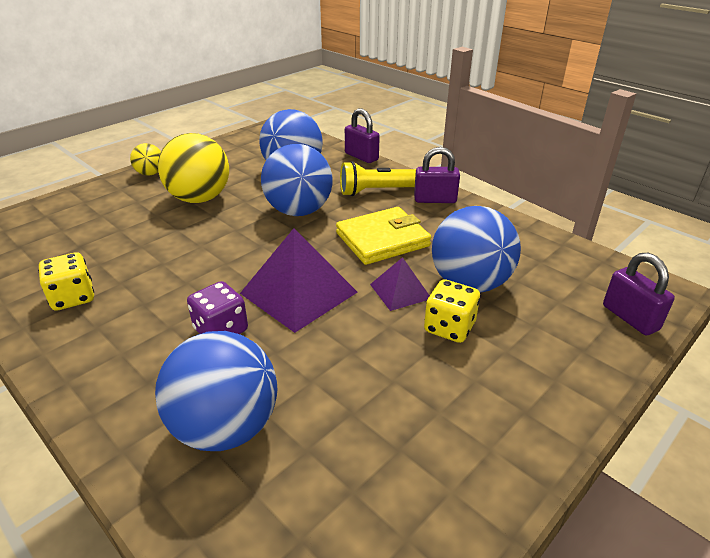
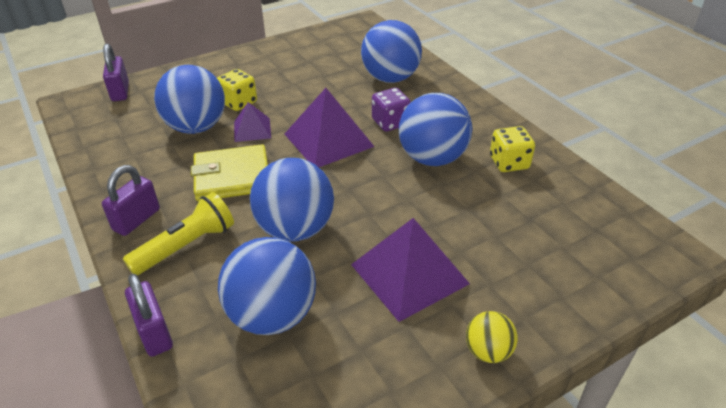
camera: 165 degrees left, 5 degrees up
yellow ball [158,133,229,203] -> purple pyramid [351,218,470,322]
yellow flashlight [340,161,416,196] -> yellow flashlight turned 45 degrees counterclockwise [123,192,234,276]
purple padlock [414,147,460,203] -> purple padlock turned 75 degrees counterclockwise [102,165,160,236]
none -> blue ball [399,93,472,166]

